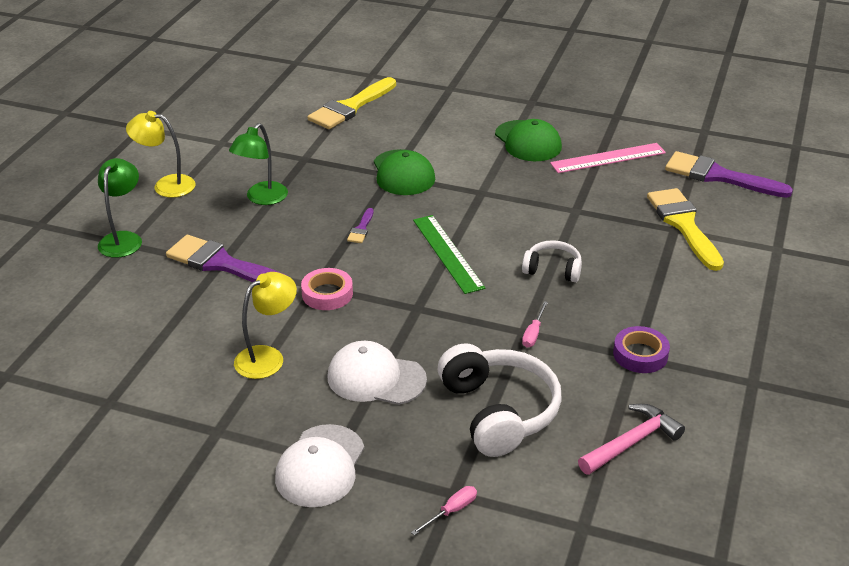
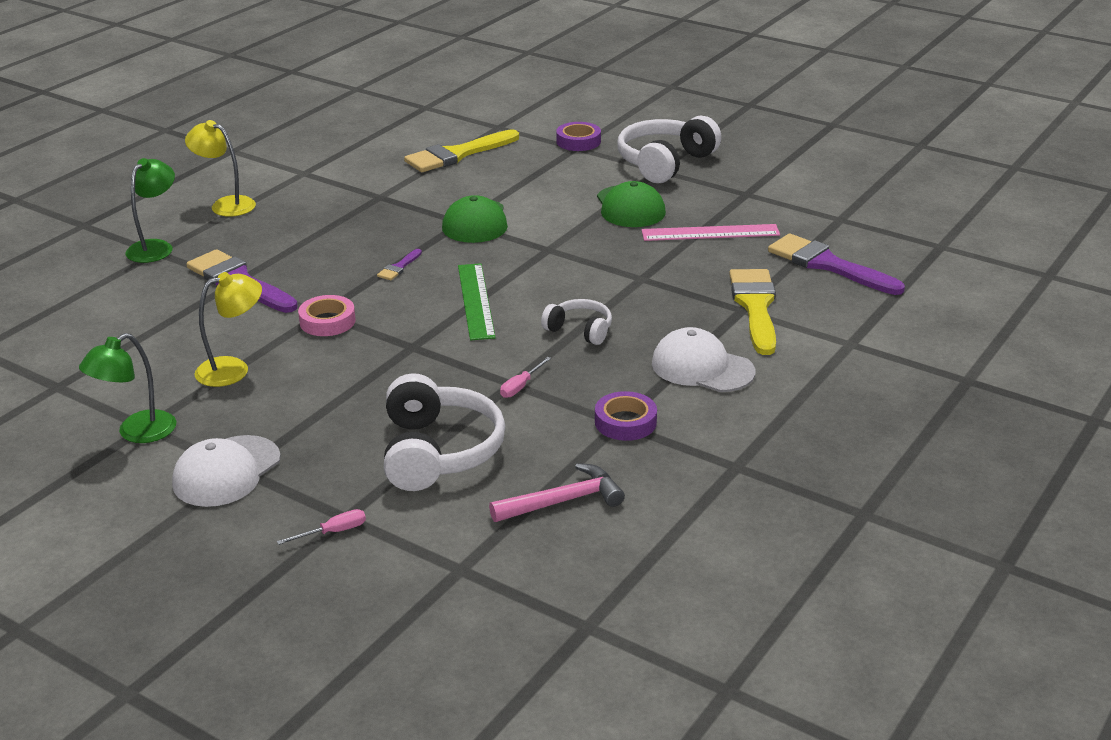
camera: 15 degrees right, 5 degrees down
green lamp [229,123,288,205] -> green lamp moved to [79,333,176,443]
white cap [327,341,427,405] -> white cap moved to [652,327,755,392]
none -> purple tape [556,122,601,151]
none -> white headphones [617,116,721,183]

